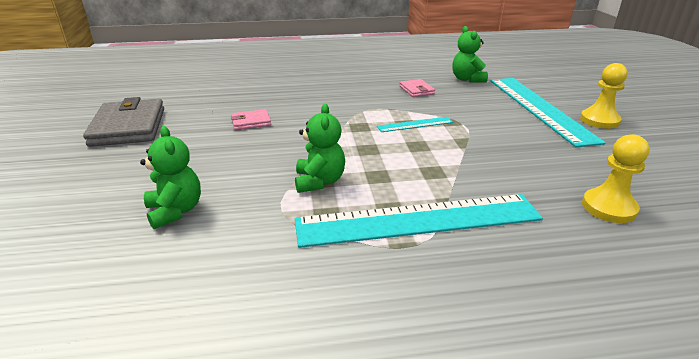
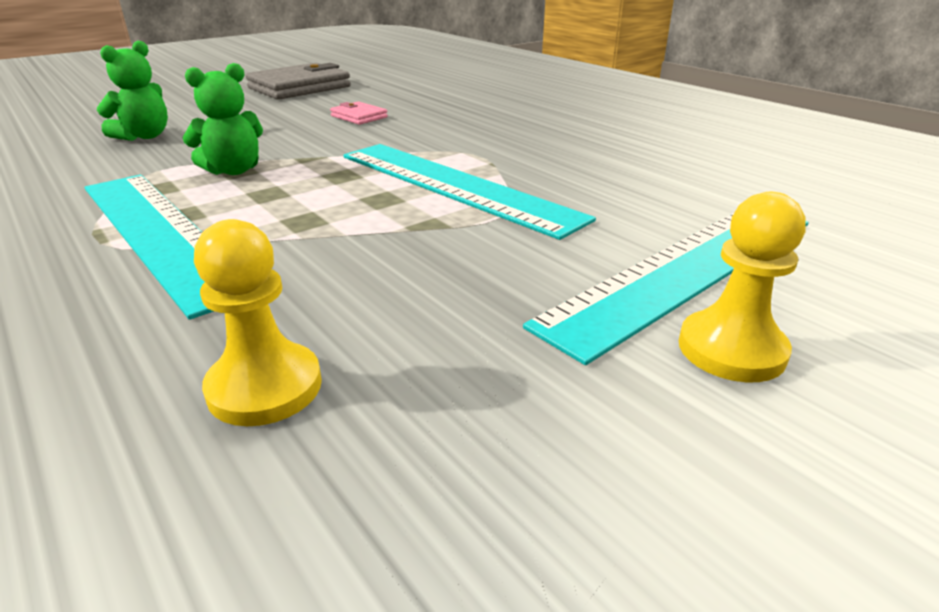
camera: 60 degrees right, 0 degrees up
turquoise ruler [377,117,453,132] -> turquoise ruler [343,144,596,240], size x2.25
pink wallet [400,79,435,97] -> none
green teddy bear [453,26,488,83] -> none

